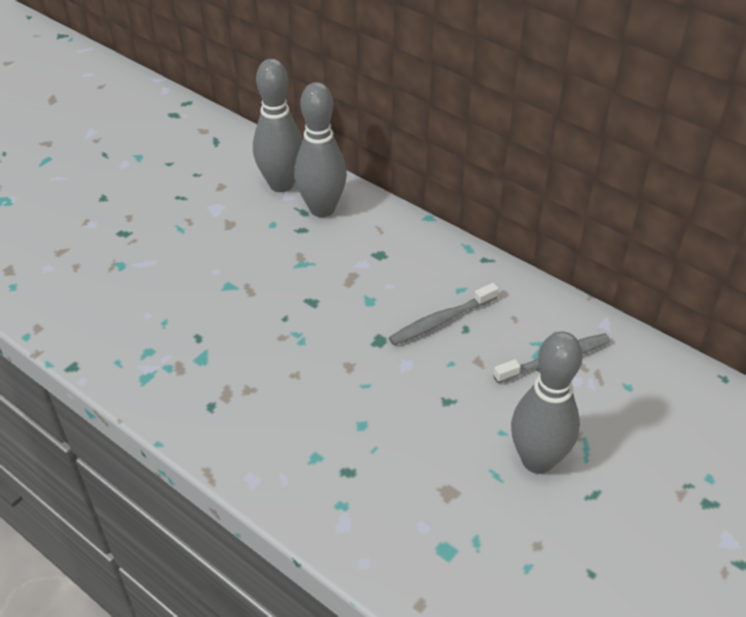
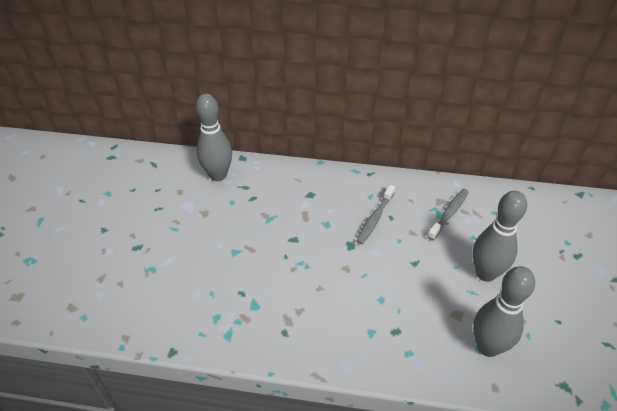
camera: 30 degrees left, 0 degrees up
grey bowling pin [294,82,347,217] -> grey bowling pin moved to [473,266,535,357]

